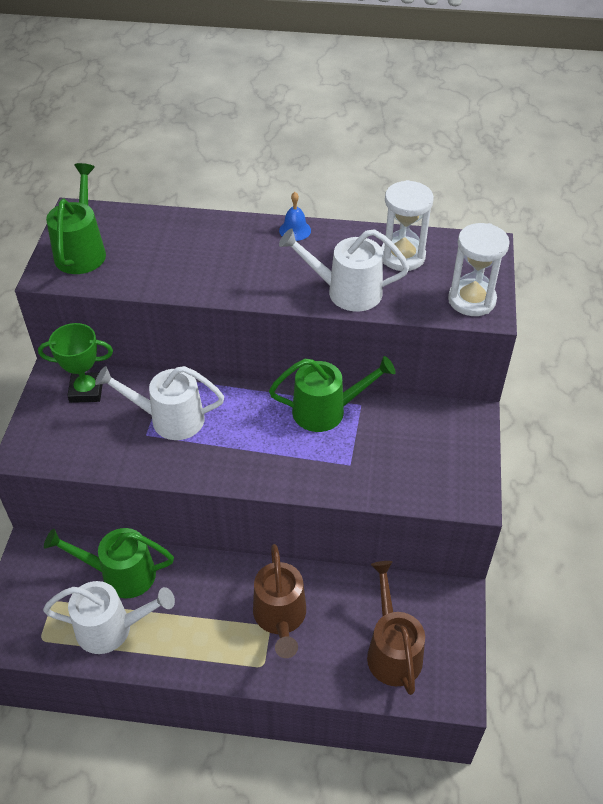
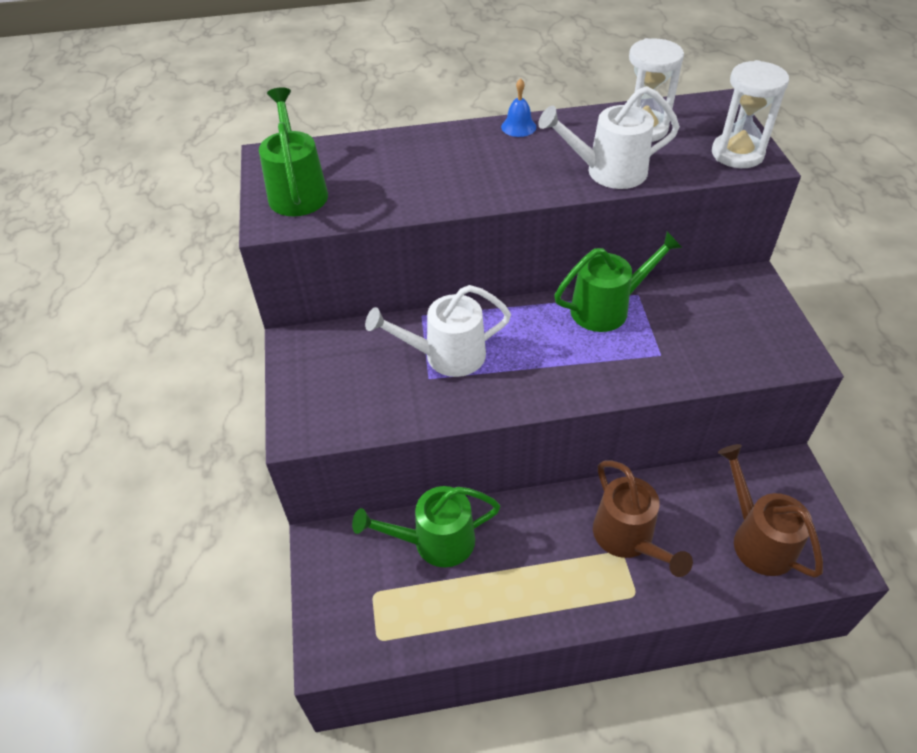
camera: 15 degrees left, 0 degrees up
green trophy [38,323,113,403] -> none
white watering can [43,581,175,654] -> none

